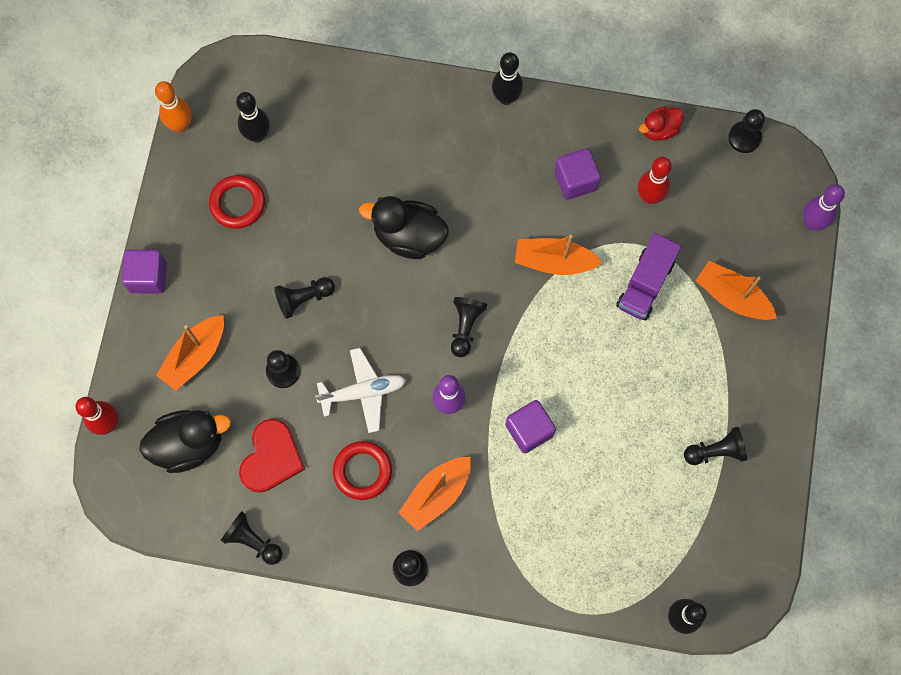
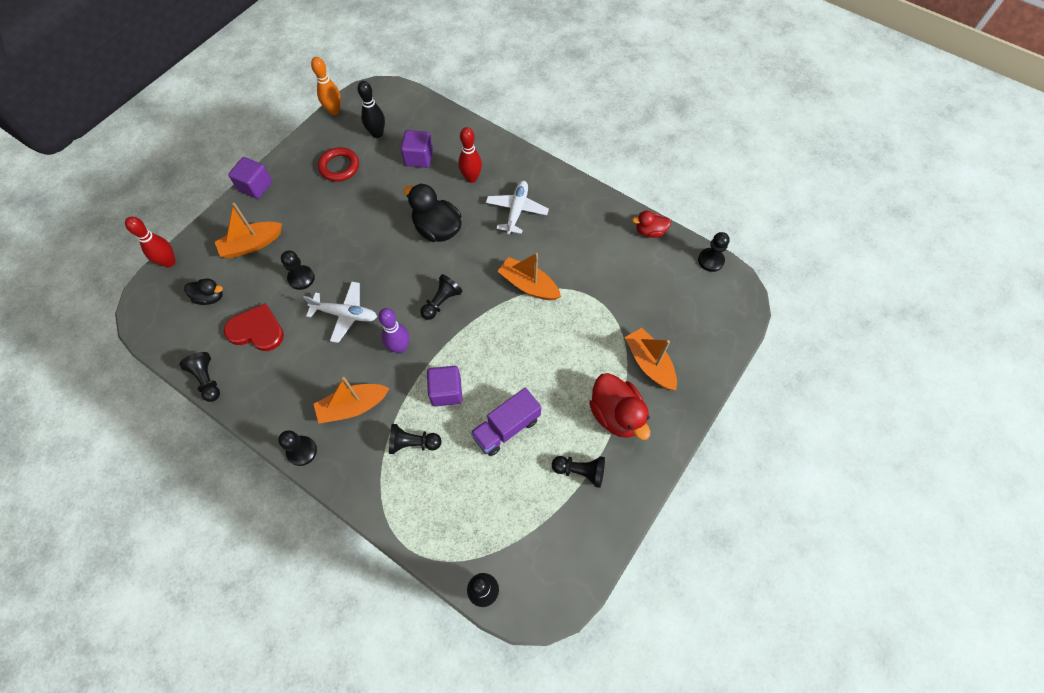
camera: 25 degrees right, 10 degrees down
black duck [139,410,231,473] -> black duck [184,279,223,305], size x0.58
red heart [239,419,305,493] -> red heart turned 120 degrees counterclockwise [224,303,284,351]
black pawn [274,277,335,319] -> black pawn moved to [389,424,442,454]
red ring [333,441,392,500] -> none
black bowling pin [492,52,523,105] -> none
purple cube [554,148,601,200] -> purple cube moved to [401,130,433,168]
purple truck [616,233,681,320] -> purple truck moved to [470,388,541,456]
red bowling pin [638,157,672,204] -> red bowling pin moved to [458,127,482,183]
purple bowling pin [803,184,845,230] -> none
none -> white plane [486,181,549,234]
none -> red duck [589,373,650,440]

